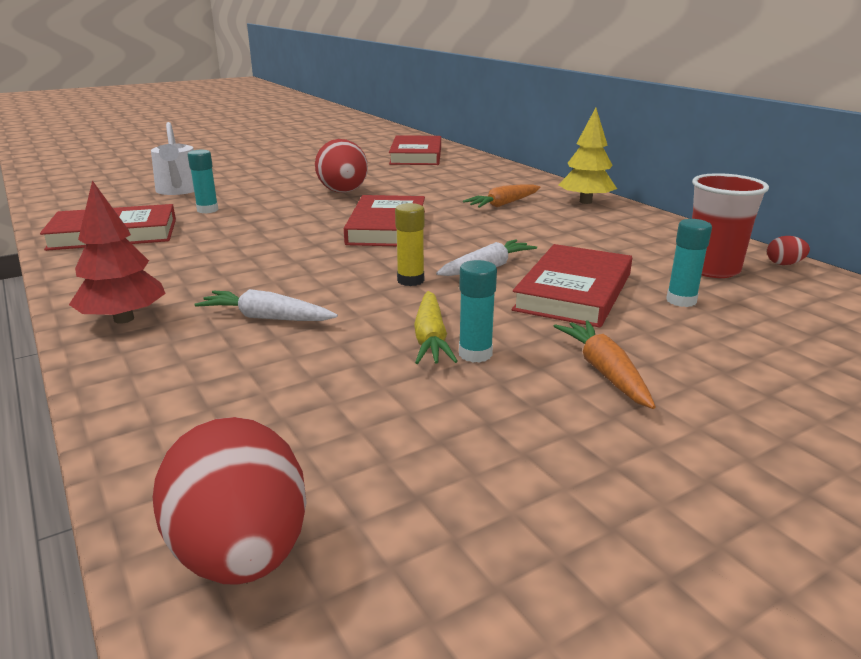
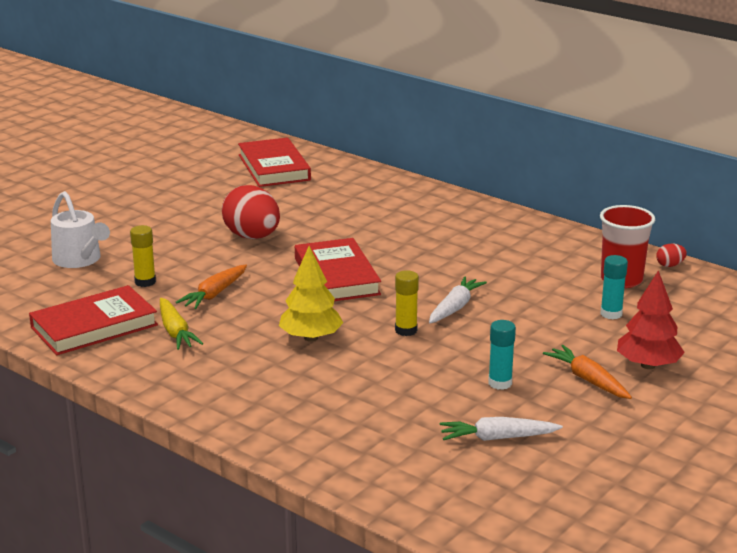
camera: 20 degrees left, 0 degrees up
red tree [69,180,166,324] -> red tree moved to [617,270,685,369]
red egg [153,417,307,585] -> none
turquoise glue stick [187,150,219,214] -> yellow glue stick [130,225,156,287]
white carrot [194,289,338,321] -> white carrot moved to [440,417,563,441]
yellow carrot [414,291,458,364] -> yellow carrot moved to [160,298,203,350]
orange carrot [463,185,541,208] -> orange carrot moved to [176,265,247,309]
red book [512,244,632,328] -> none
yellow tree [558,108,617,204] -> yellow tree moved to [279,246,343,342]

